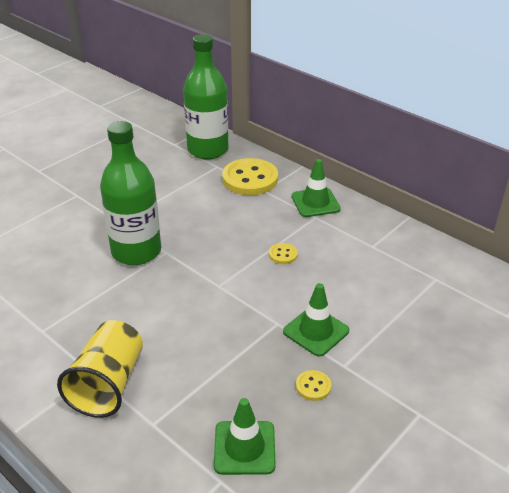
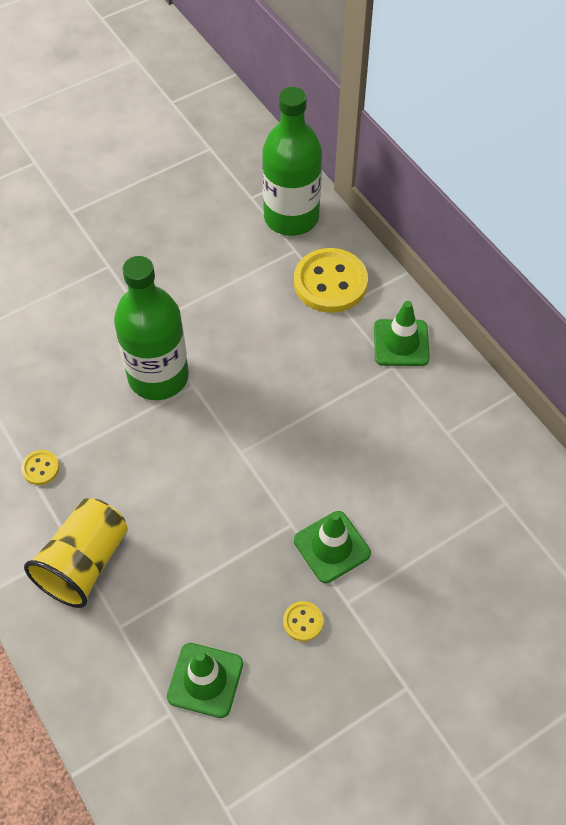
camera: 15 degrees right, 20 degrees up
yellow button [269,243,298,264] -> yellow button moved to [21,450,59,485]

